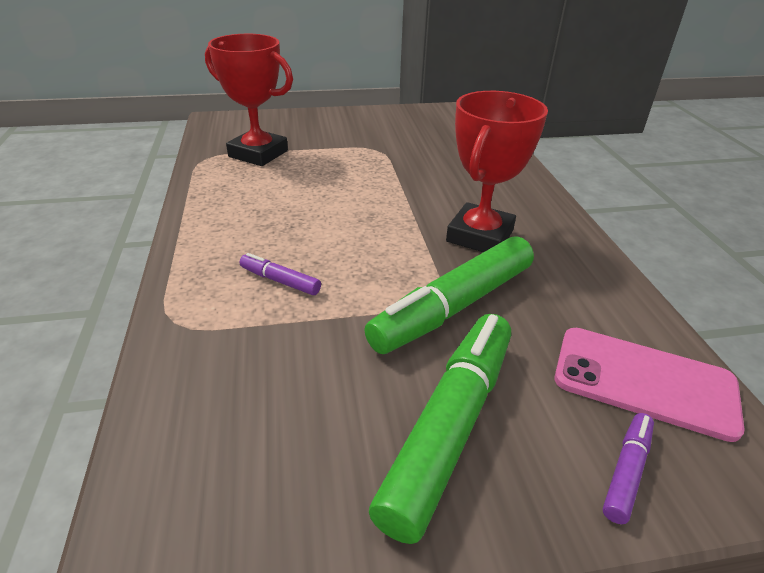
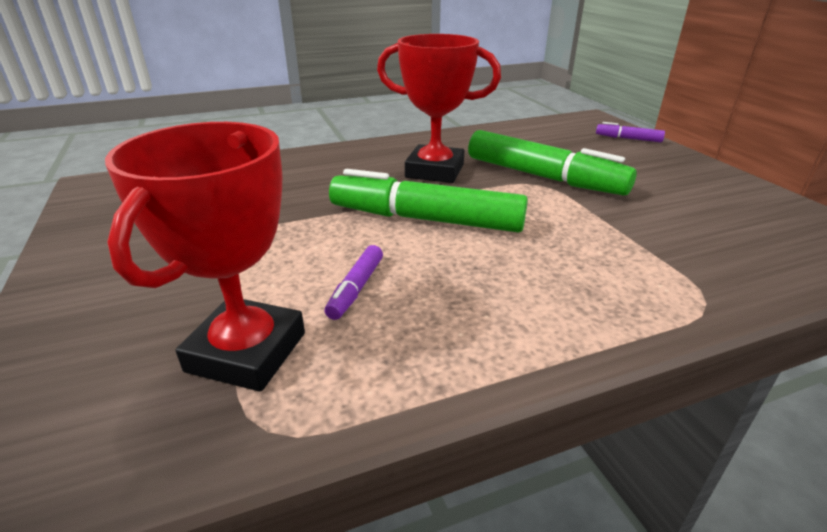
camera: 100 degrees left, 5 degrees down
purple marker [240,253,321,295] -> purple marker moved to [324,245,383,320]
green marker [369,314,511,544] -> green marker moved to [329,169,528,232]
pink phone [554,328,745,442] -> none

